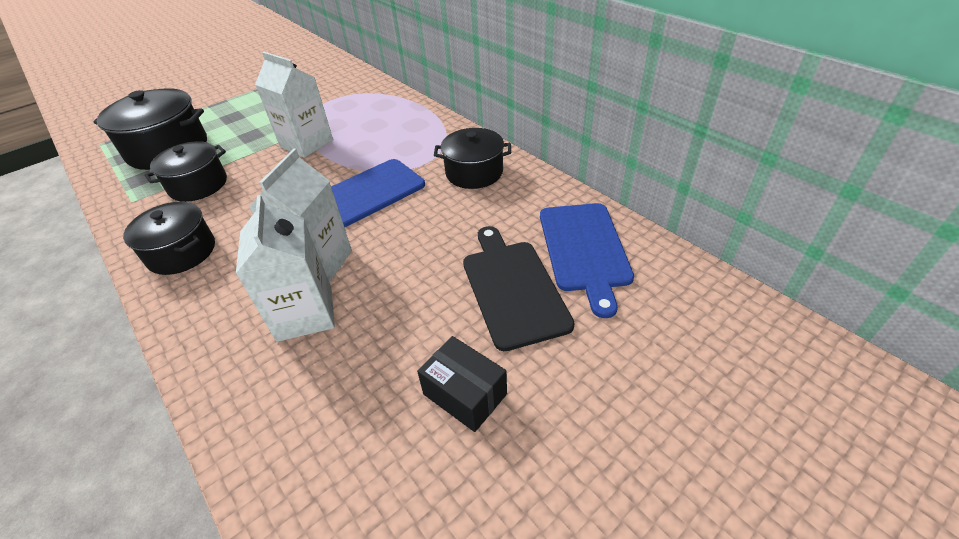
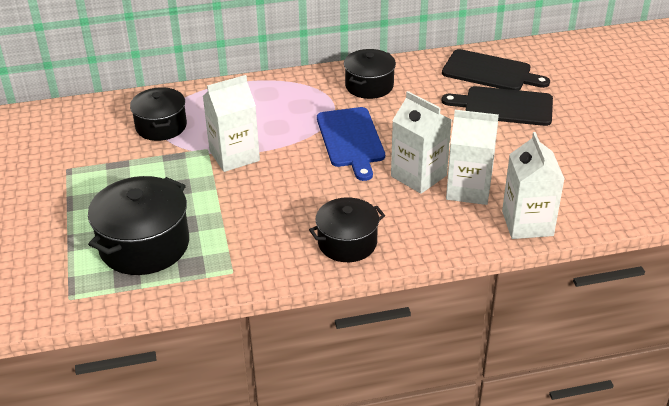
camera: 65 degrees left, 5 degrees down
black pot [144,141,227,202] -> black pot moved to [130,87,187,141]
black box [417,336,507,432] -> none
blue cutting board [540,203,634,318] -> black cutting board [442,49,550,90]
none -> white carton [502,132,565,239]

